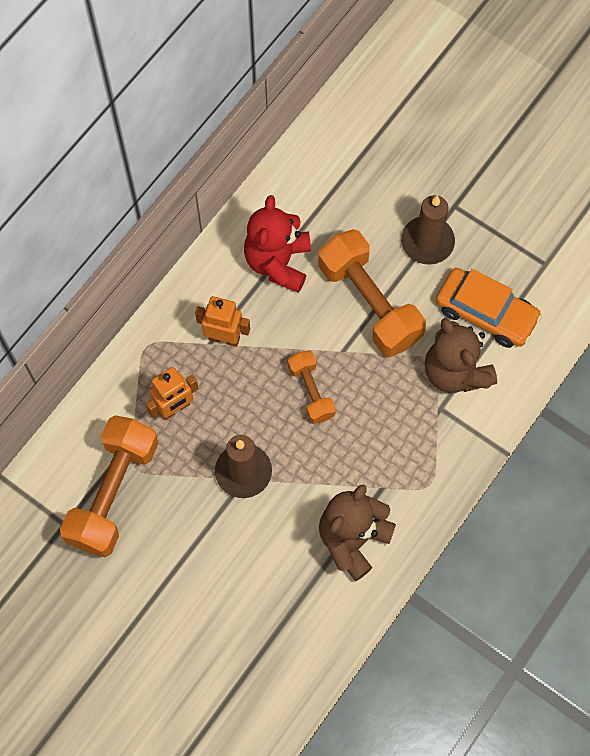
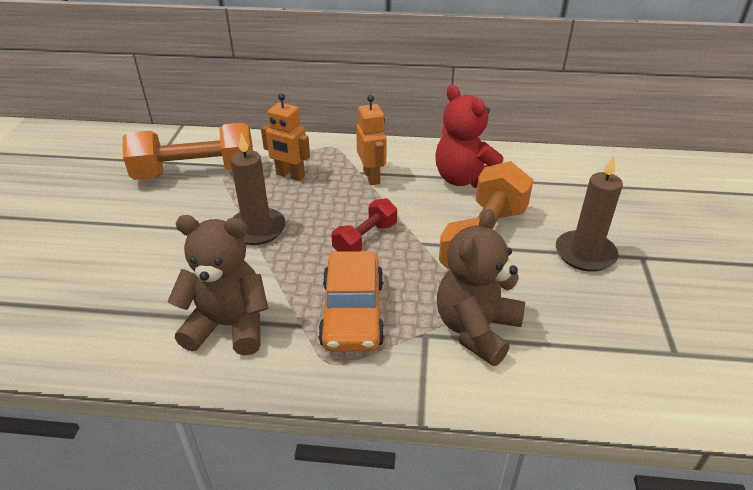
camera: 60 degrees right, 30 degrees down
red teddy bear [244,195,311,293] -> red teddy bear turned 105 degrees counterclockwise [435,85,504,188]
orange dumbbell [288,351,336,424] -> red dumbbell [331,198,397,252]
orange car [436,268,542,348] -> orange car moved to [318,251,385,352]

